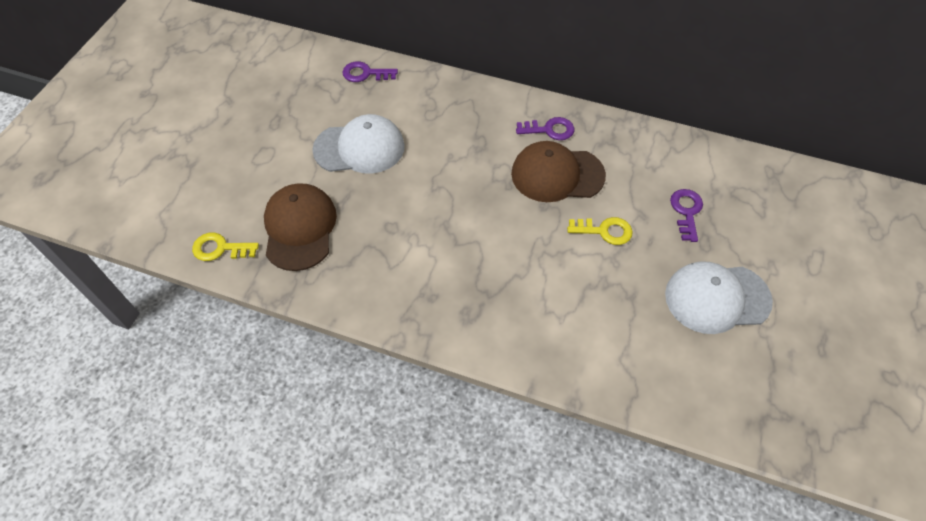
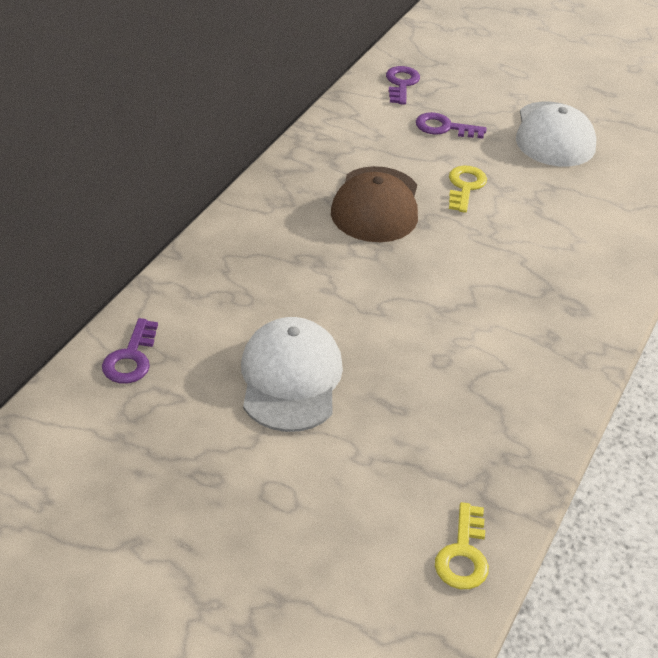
camera: 85 degrees left, 15 degrees down
brown cap [264,183,337,271] -> none
purple key [516,117,574,140] -> purple key moved to [386,66,420,105]

